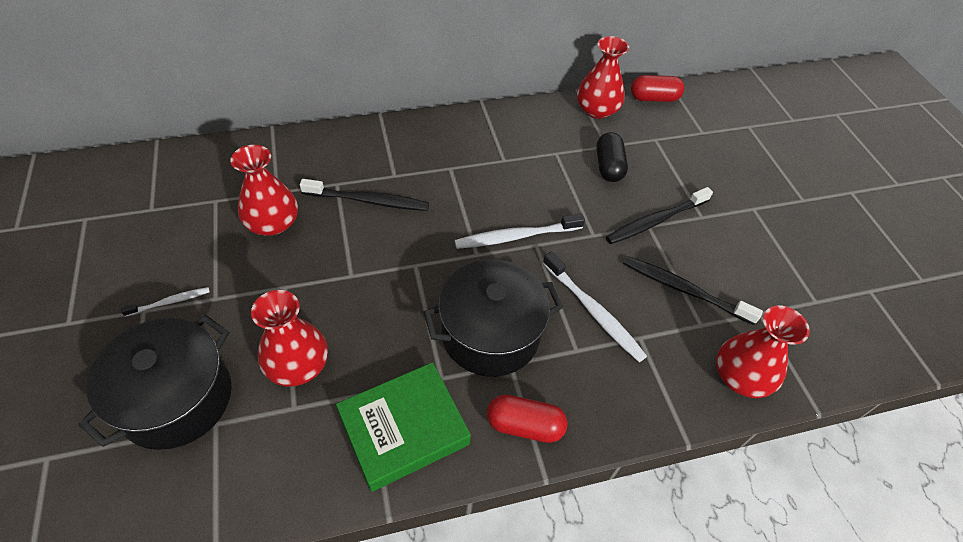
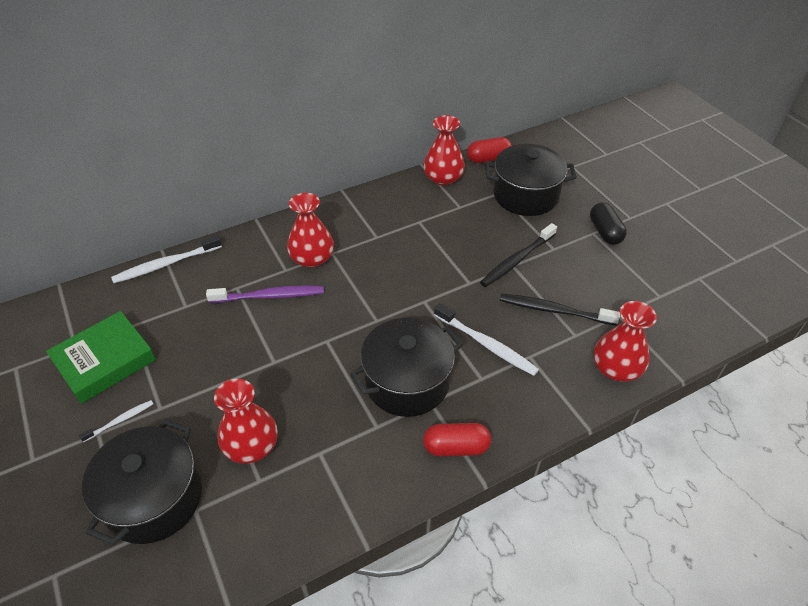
camera: 10 degrees left, 5 degrees down
red vase [230,145,298,235] -> red vase moved to [287,193,334,268]
black toothbrush [300,179,429,211] -> purple toothbrush [206,286,324,303]
green book [336,362,471,492] -> green book moved to [46,311,156,404]
white toothbrush [455,213,585,249] -> white toothbrush moved to [111,235,222,283]
black capsule [596,132,628,182] -> black capsule moved to [590,202,627,245]
none -> black pot [485,144,577,216]

